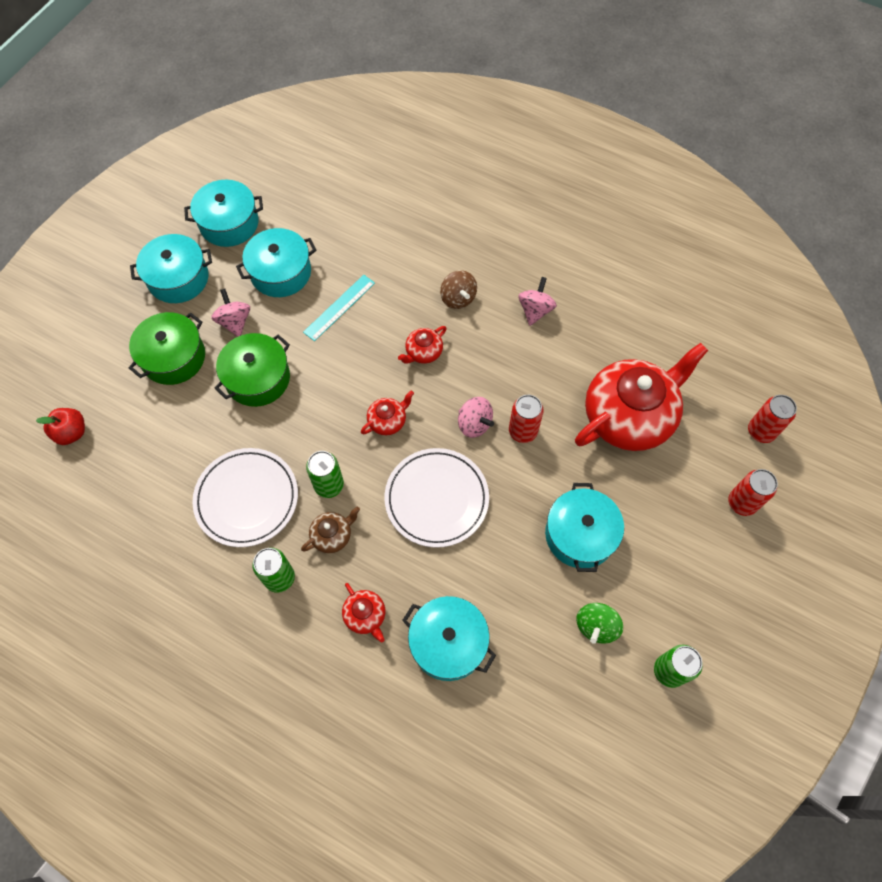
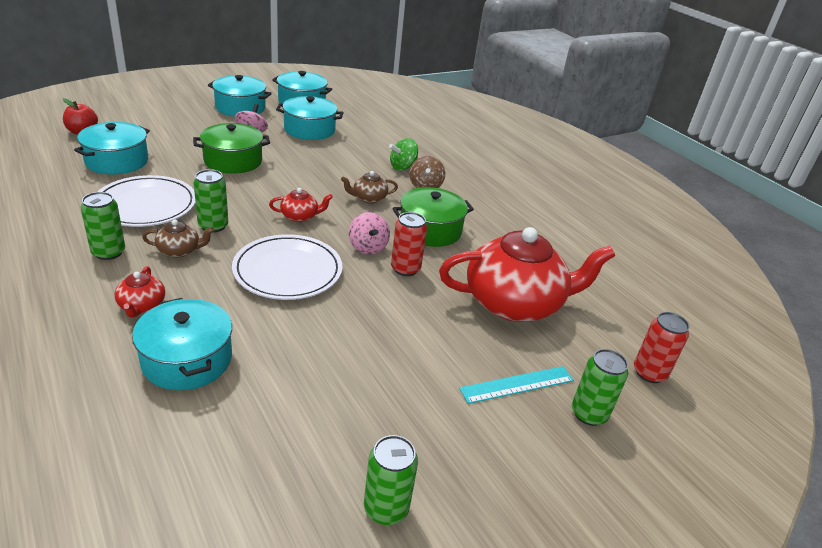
camera: 25 degrees right, 30 degrees down
green pot [128,312,205,385] -> green pot moved to [392,187,474,247]
turquoise ruler [303,275,375,341] -> turquoise ruler moved to [459,366,574,404]
red teapot [398,326,447,364] -> brown teapot [341,171,398,203]
pink spinning top [518,277,557,326] -> none
turquoise pot [545,483,624,572] -> turquoise pot moved to [74,122,150,174]
green spinning top [576,603,623,644] -> green spinning top moved to [389,138,418,171]
red can [728,469,778,516] -> green can [572,349,628,426]

